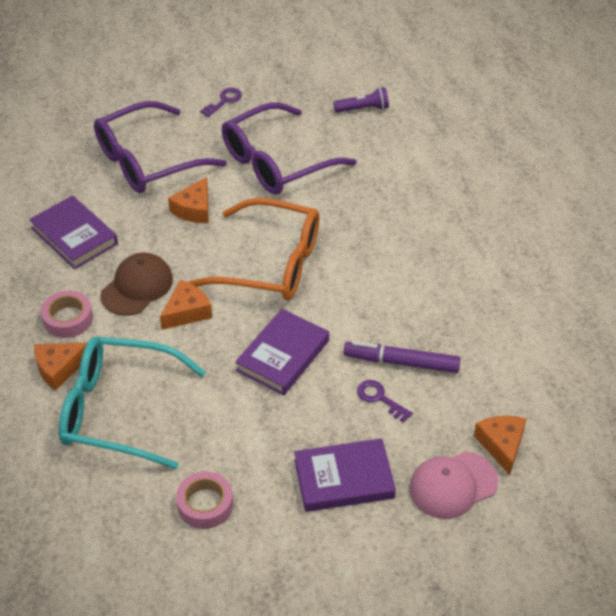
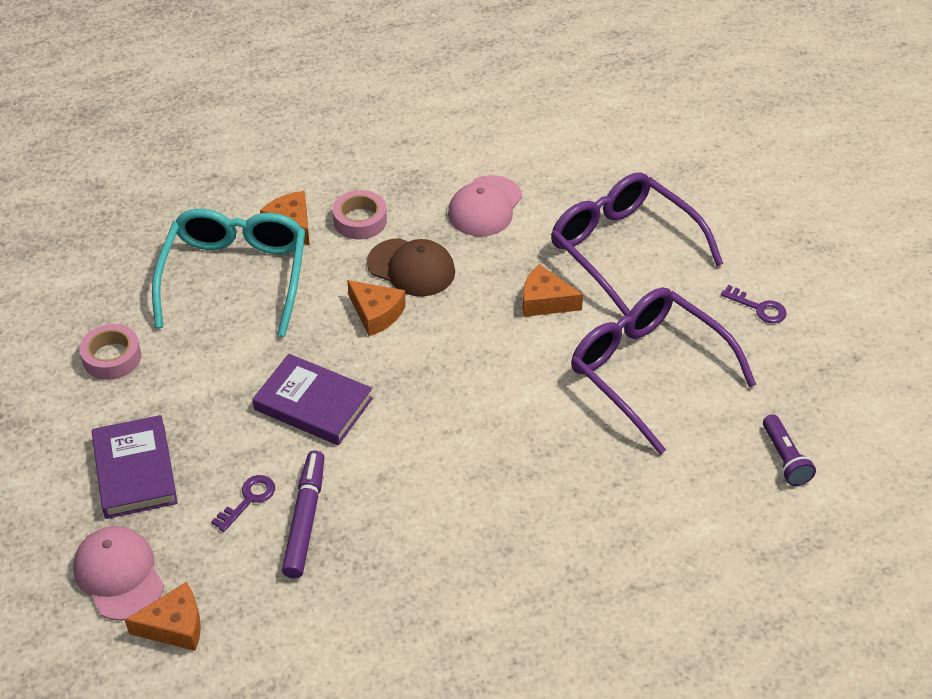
camera: 85 degrees right, 0 degrees up
purple book [29,195,118,269] -> pink cap [448,175,522,237]
orange glasses [189,198,320,300] -> none

